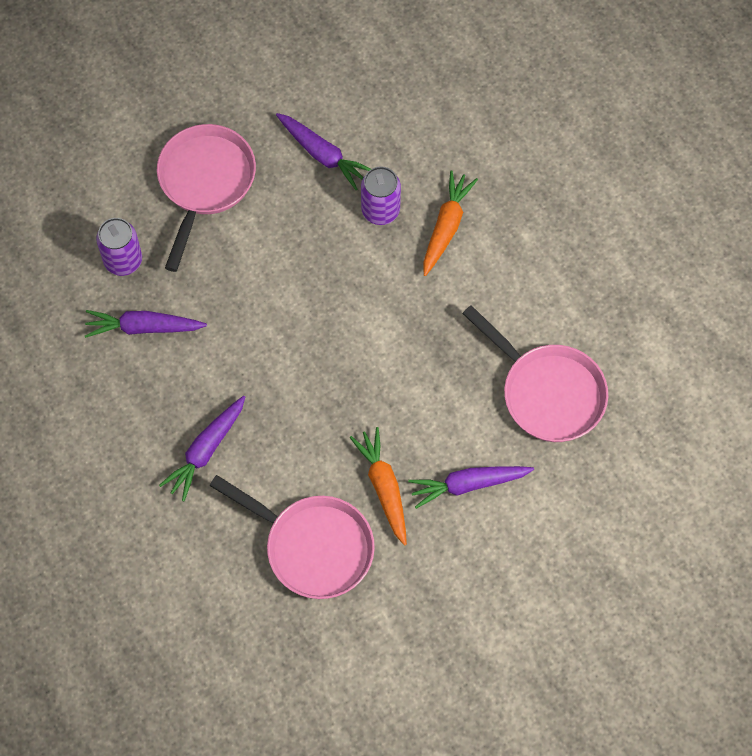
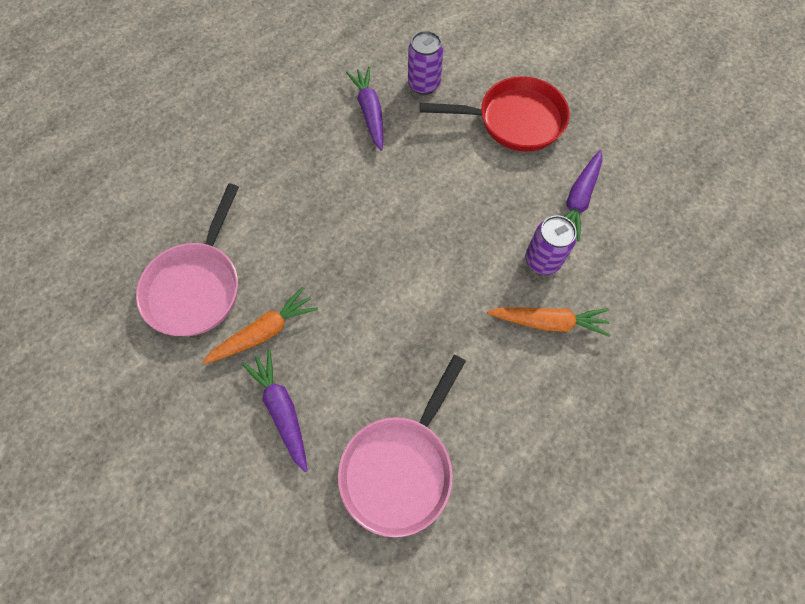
camera: 75 degrees right, 0 degrees up
pink pan [157,124,256,272] -> red pan [420,76,570,152]
purple carrot [159,396,245,501] -> none

